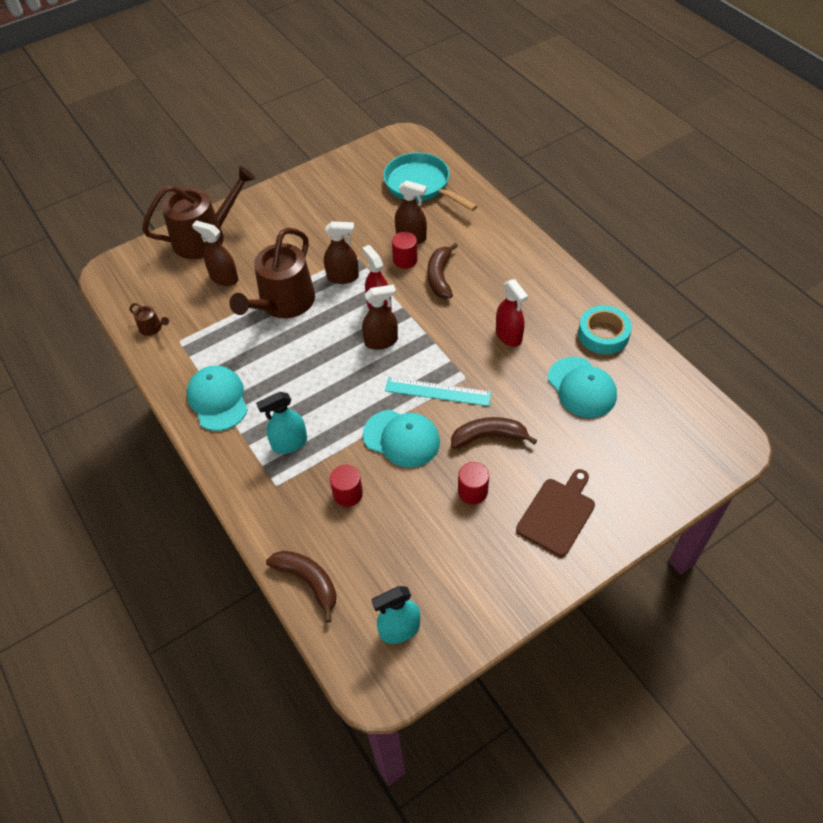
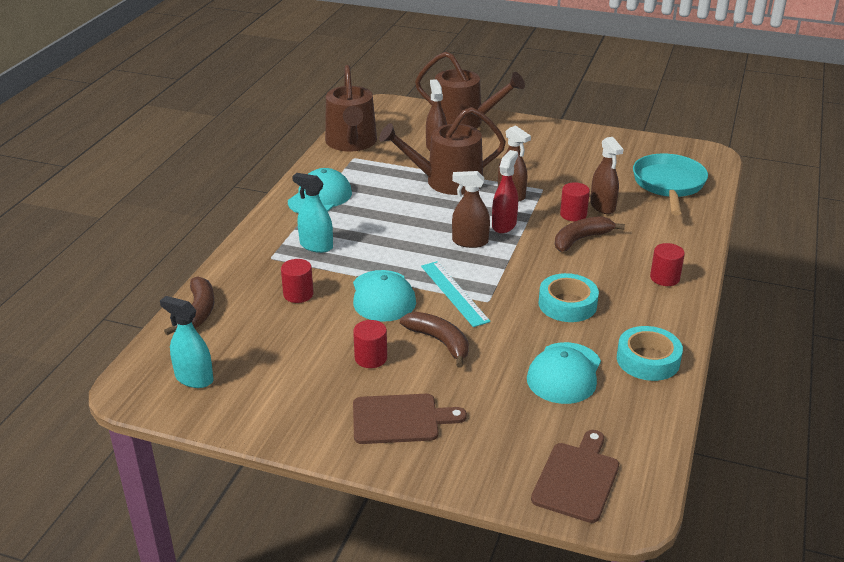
camera: 50 degrees right, 20 degrees down
brown watering can [130,303,169,336] -> brown watering can [325,65,377,151], size x2.48
brown spray bottle [362,285,398,350] -> brown spray bottle turned 150 degrees clockwise [452,171,490,248]
red spray bottle [496,279,528,347] -> turquoise tape [539,273,599,322]
none -> brown cutting board [531,430,619,523]
none -> red cylinder [650,243,685,286]

